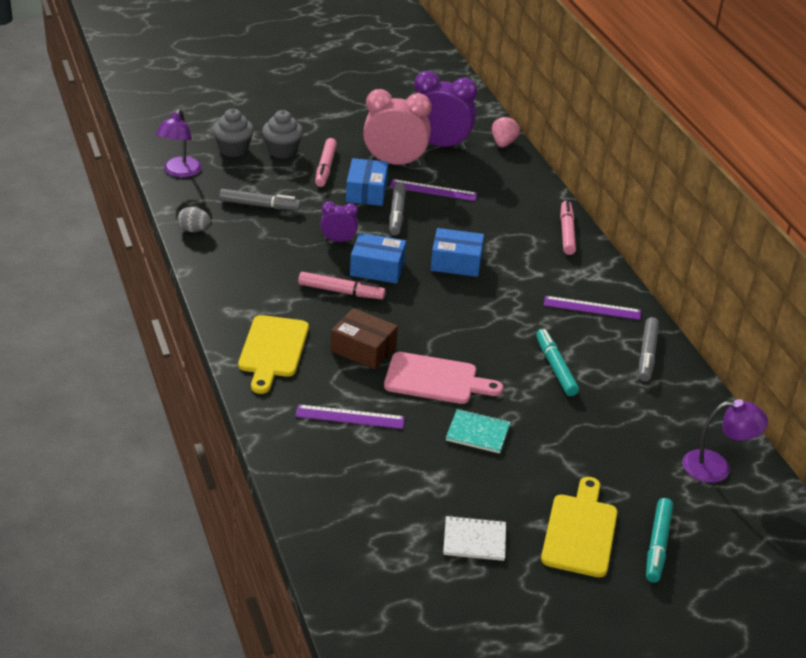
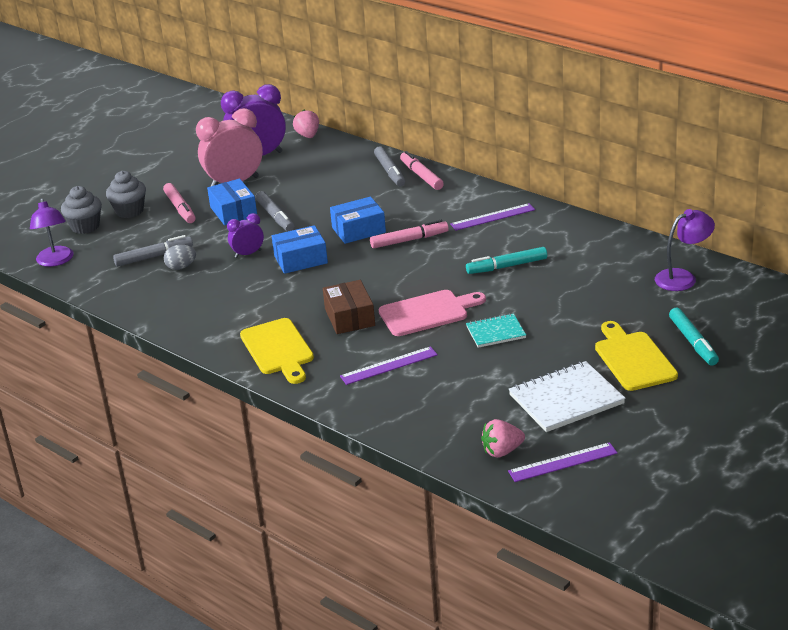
camera: 25 degrees left, 5 degrees down
grey egg [177,207,211,232] -> grey egg moved to [164,245,196,270]
pink marker [298,272,386,299] -> pink marker moved to [370,220,449,249]
brown box [331,308,398,370] -> brown box turned 75 degrees clockwise [323,280,375,334]
purple ruler [390,179,478,201] -> purple ruler moved to [508,442,617,482]
white notebook [443,515,506,561] -> white notebook [509,361,625,432], size x1.69
turquoise marker [536,329,579,396] -> turquoise marker turned 60 degrees counterclockwise [466,247,547,274]
grey marker [639,317,659,382] -> grey marker moved to [374,146,405,186]
none -> pink strawberry [481,419,525,458]

